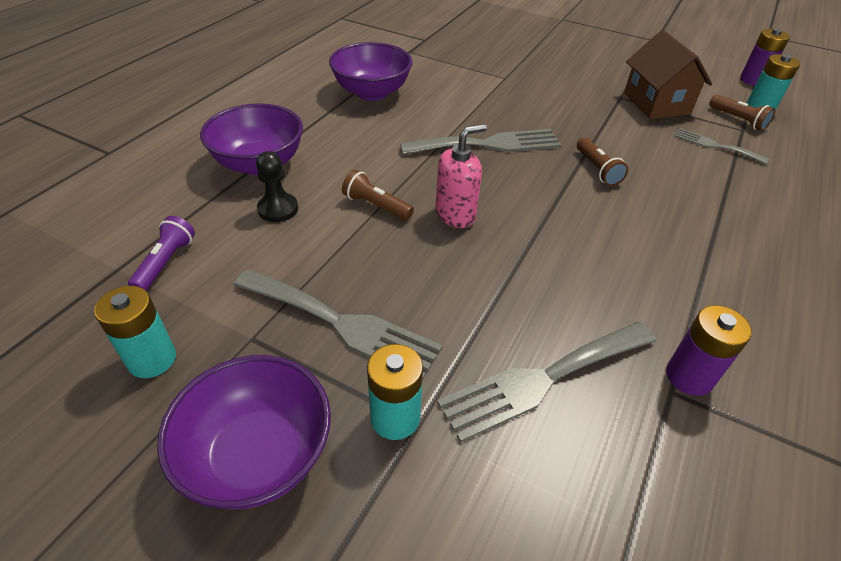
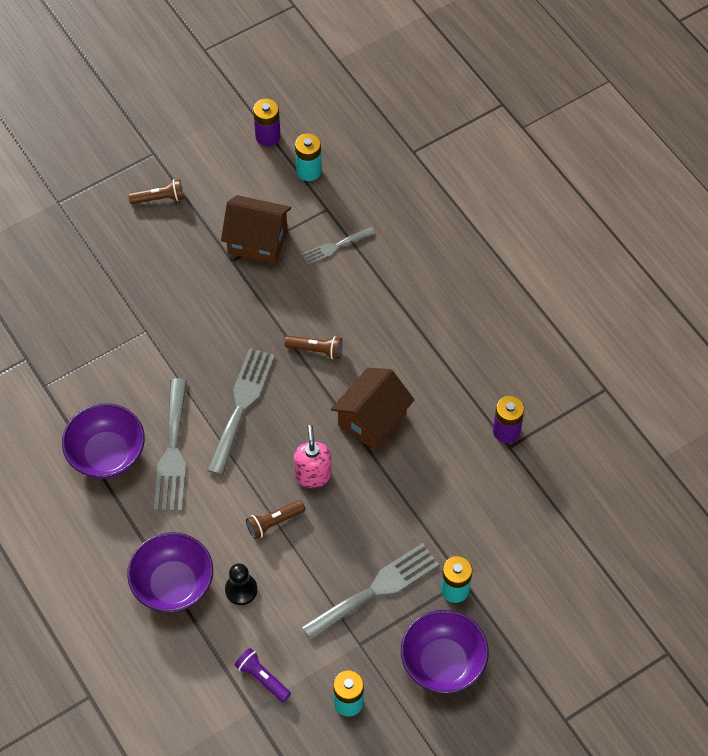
camera: 60 degrees left, 15 degrees up
grey fork [437,322,656,443] -> grey fork moved to [154,378,187,511]
brown flashlight [709,95,776,131] -> brown flashlight moved to [128,179,184,204]
none -> brown house [331,368,414,451]

